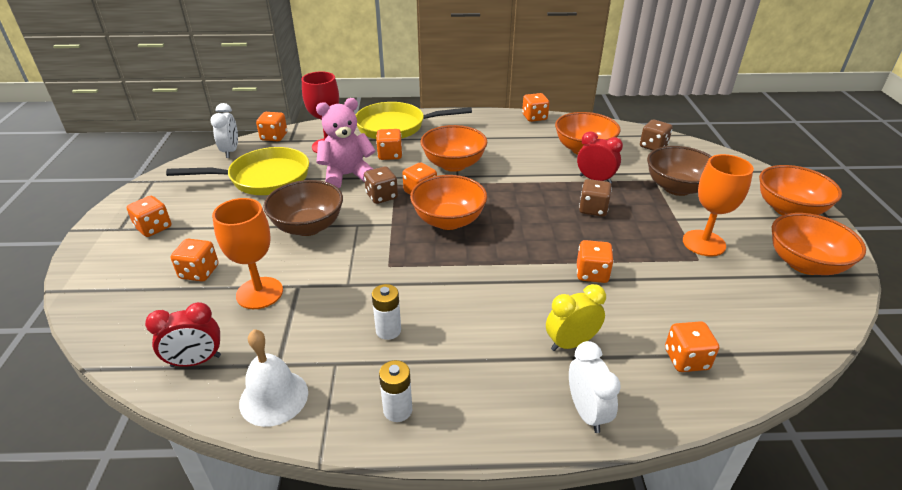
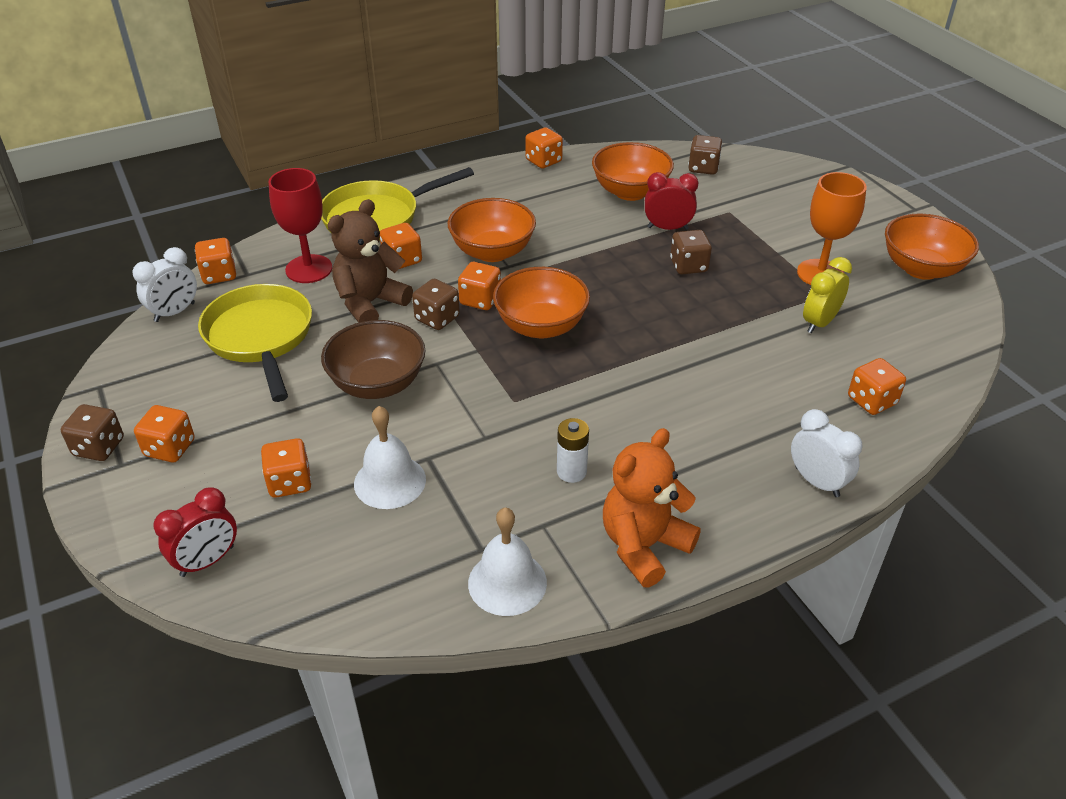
camera: 25 degrees left, 5 degrees up
red clock [145,302,221,367] -> red clock moved to [154,488,237,577]
yellow pan [166,147,309,195] -> yellow pan turned 75 degrees counterclockwise [198,284,312,402]
white clock [211,103,238,158] -> white clock turned 75 degrees clockwise [132,247,197,322]
orange goblet [212,198,283,309] -> white bell [354,406,426,509]
pink teddy bear [316,98,376,188] -> brown teddy bear [328,199,413,323]
white battery [379,360,412,422] -> orange teddy bear [603,428,701,588]
yellow clock [546,284,606,351] -> yellow clock moved to [803,257,852,333]
orange dice [577,240,614,283] -> none
brown bowl [647,146,712,196] -> none
orange bowl [759,165,842,215] -> none
none -> brown dice [61,404,124,461]

